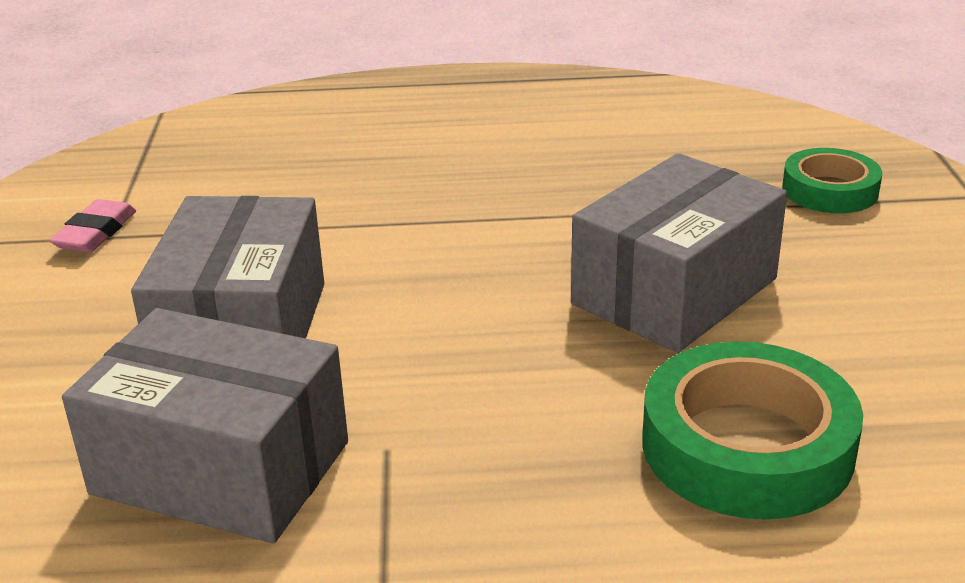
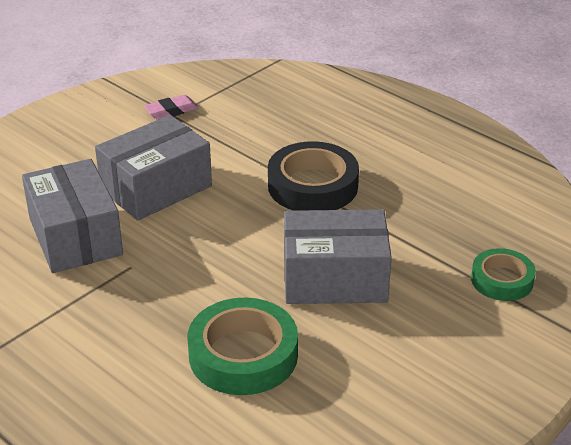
camera: 45 degrees right, 5 degrees up
none -> black tape [268,141,359,211]

